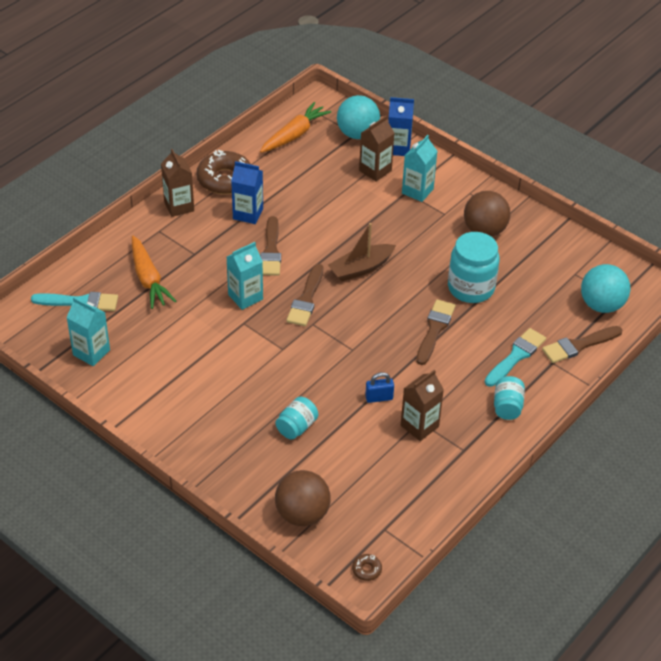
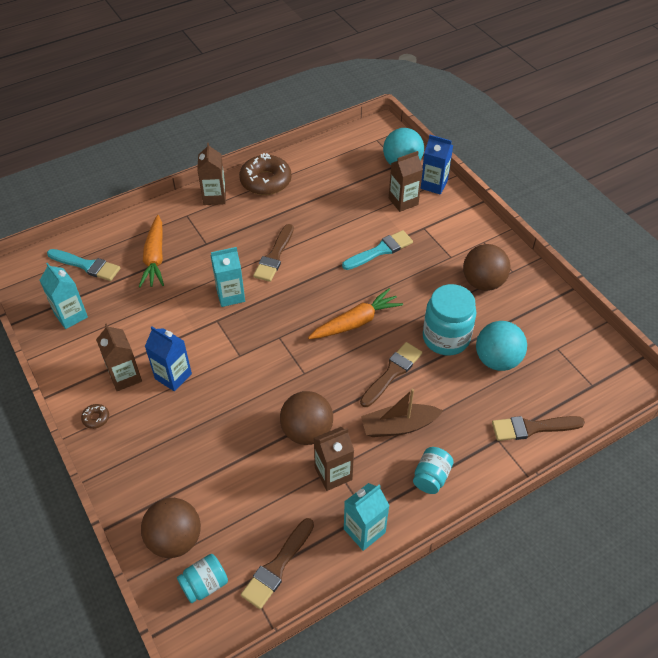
camera: 20 degrees right, 5 degrees up
blue carton [231,161,263,224] -> blue carton moved to [145,326,192,391]
orange carrot [260,102,331,153] -> orange carrot moved to [308,288,403,339]
turquoise jar [276,397,318,440] -> turquoise jar moved to [177,554,228,603]
brown brush [286,264,323,326] -> brown brush moved to [241,518,314,609]
brown boat [328,223,396,281] -> brown boat moved to [361,389,443,437]
brown donut [352,554,382,581] -> brown donut moved to [81,404,109,429]
blue padlock [365,372,394,403] -> brown ball [280,391,333,445]
turquoise carton [402,135,438,202] -> turquoise carton moved to [344,483,390,551]
turquoise brush [485,328,546,387] -> turquoise brush moved to [342,230,413,270]
turquoise ball [581,264,630,313] -> turquoise ball moved to [476,321,527,371]
none -> brown carton [96,323,142,391]

